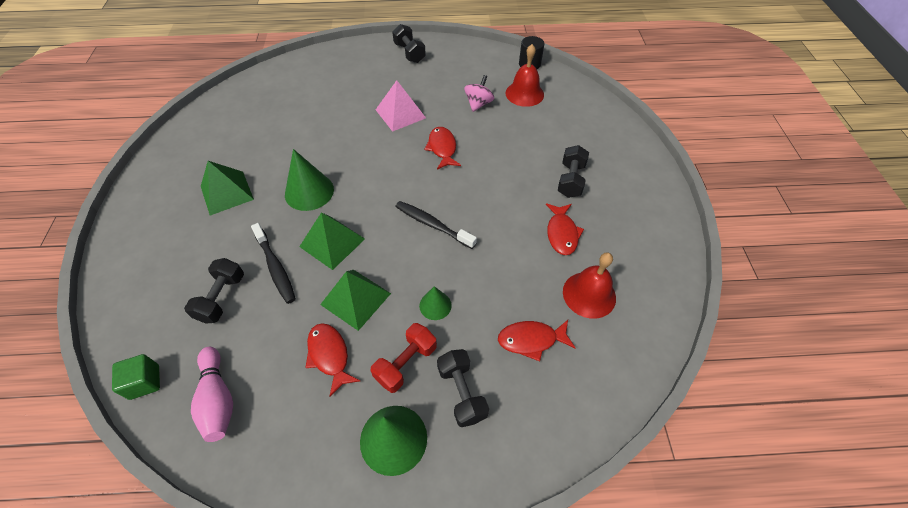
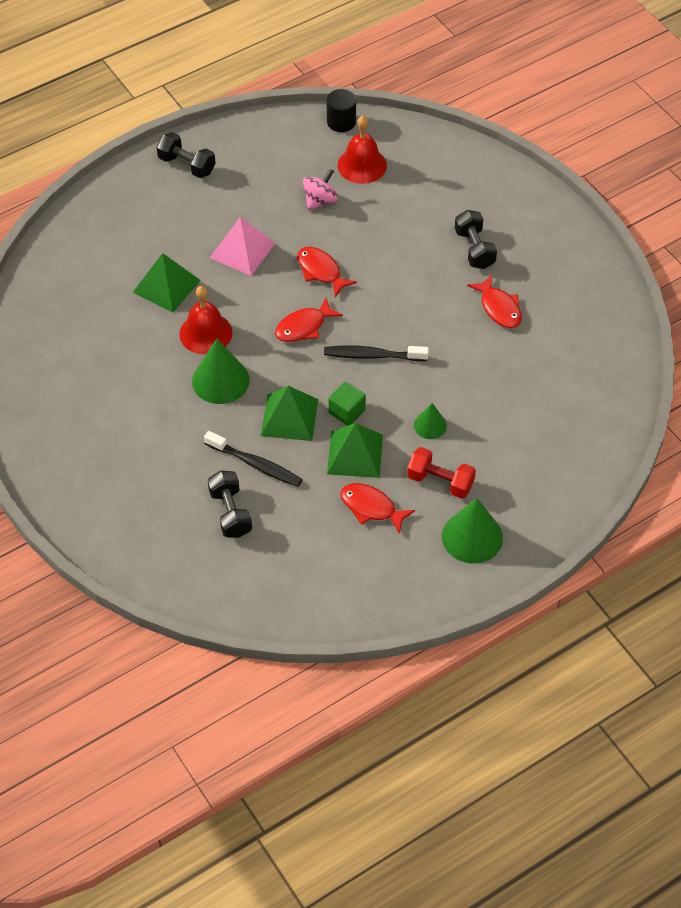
camera: 30 degrees left, 0 degrees up
green cube [112,354,160,400] -> green cube moved to [328,382,366,426]
pink bowling pin [191,347,233,442] -> none
green pyramid [201,161,254,215] -> green pyramid moved to [133,253,201,313]
red dumbbell [370,323,437,393] -> red dumbbell turned 75 degrees counterclockwise [407,447,476,499]
black dumbbell [437,349,489,427] -> none
pink spinning top [464,75,495,112] -> pink spinning top turned 45 degrees clockwise [303,169,338,210]
red fish [498,320,575,362] -> red fish moved to [275,297,343,342]
red bell [563,252,616,319] -> red bell moved to [180,286,232,354]

